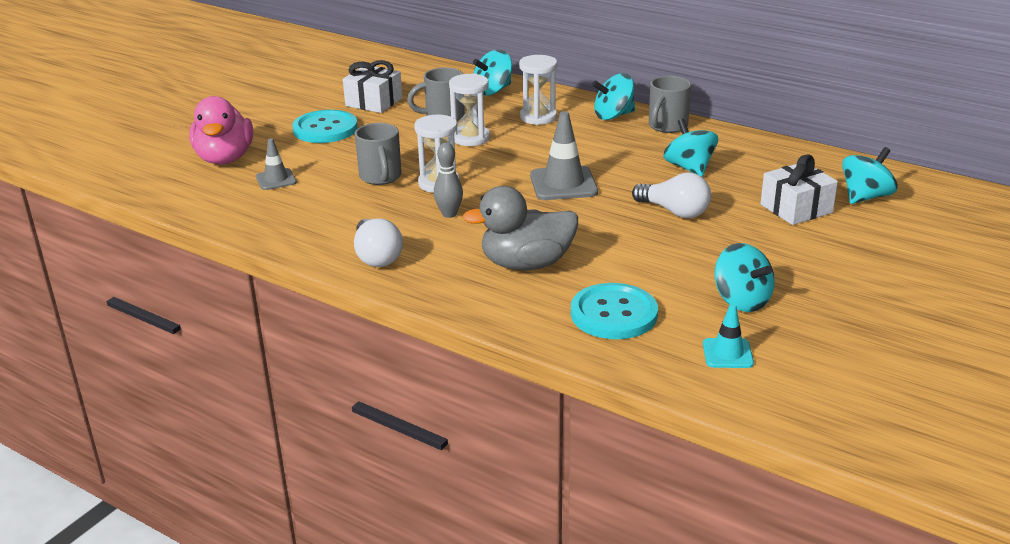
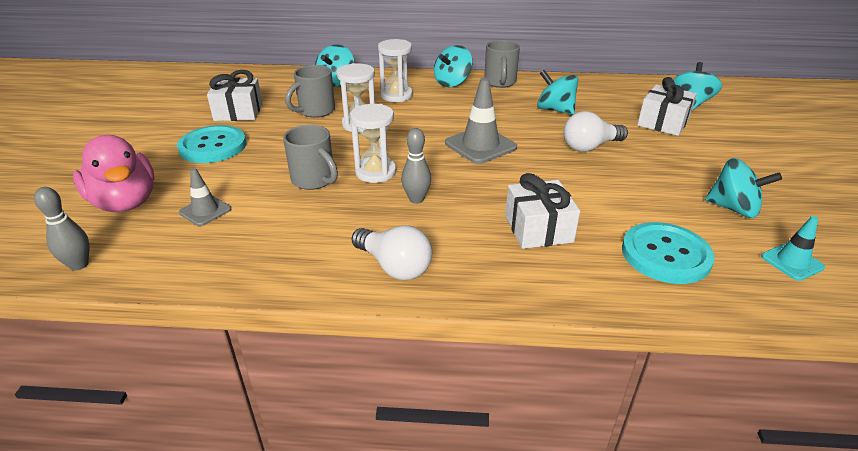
camera: 30 degrees left, 5 degrees up
grey duck [462,186,578,270] -> white gift [505,173,580,249]
white light bulb [632,172,711,218] -> white light bulb turned 150 degrees clockwise [564,111,628,152]
none -> grey bowling pin [34,187,89,271]

